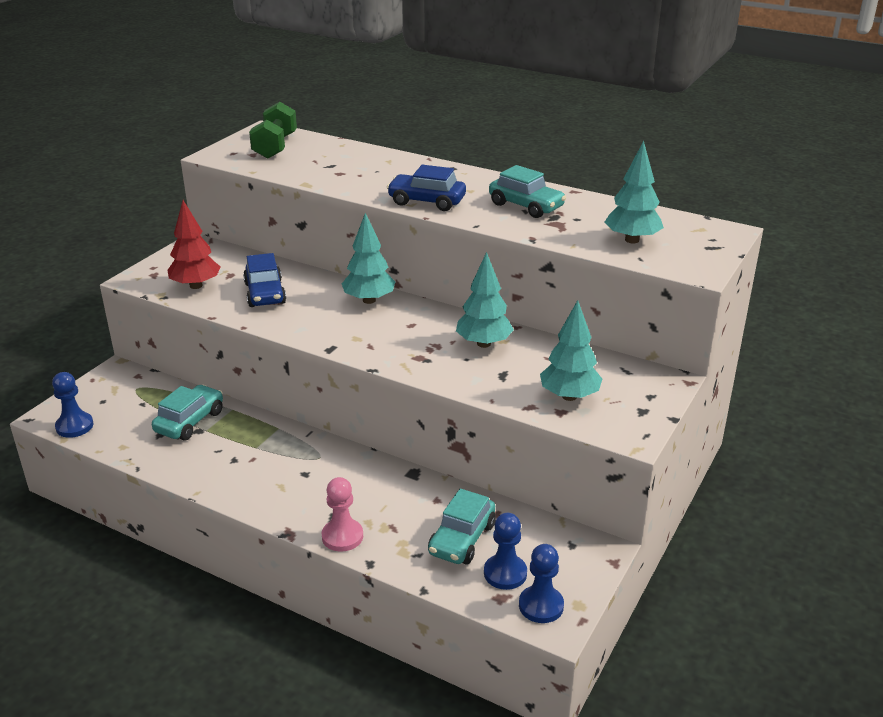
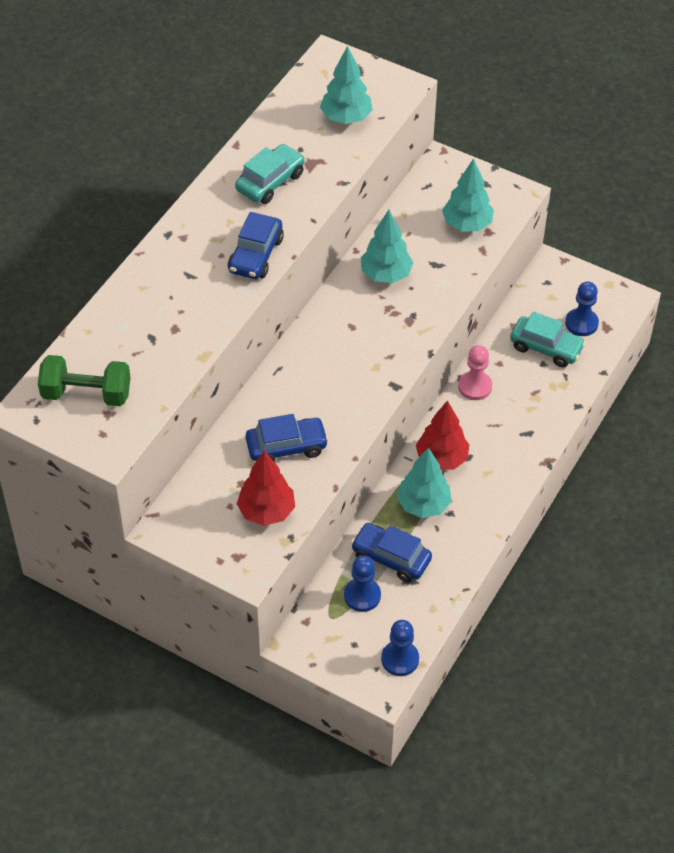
camera: 90 degrees left, 20 degrees up
turquoise car [152,385,223,441] -> blue car [351,523,432,582]
pink pawn [322,477,363,552] -> pink pawn moved to [458,345,492,400]
turquoise tree [342,213,395,304] -> turquoise tree moved to [397,448,451,518]
blue pawn [519,544,564,623] -> blue pawn moved to [344,556,381,612]
none -> red tree [416,400,470,470]

